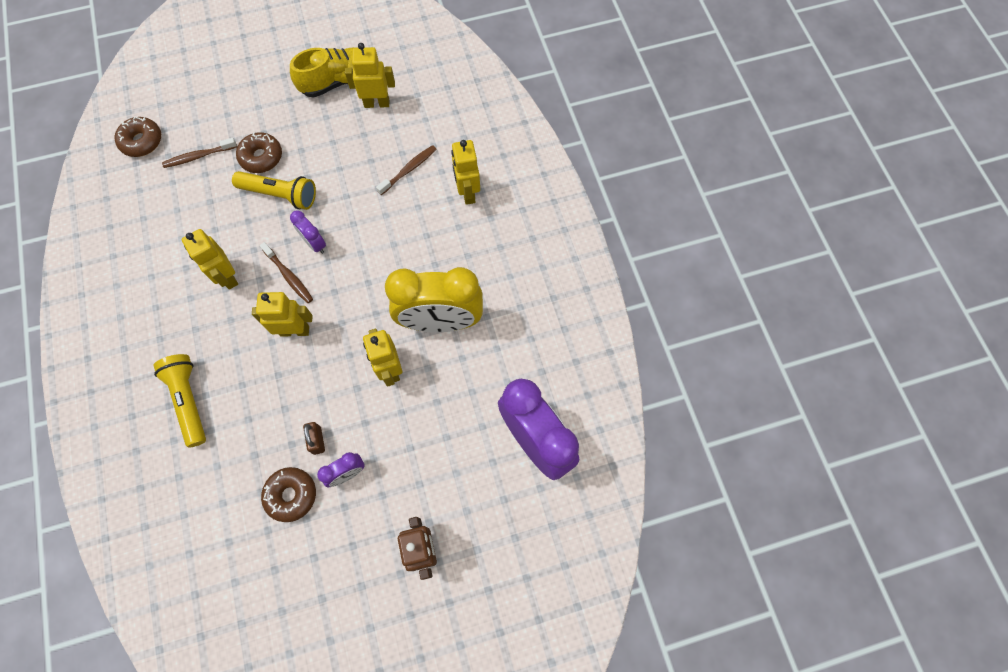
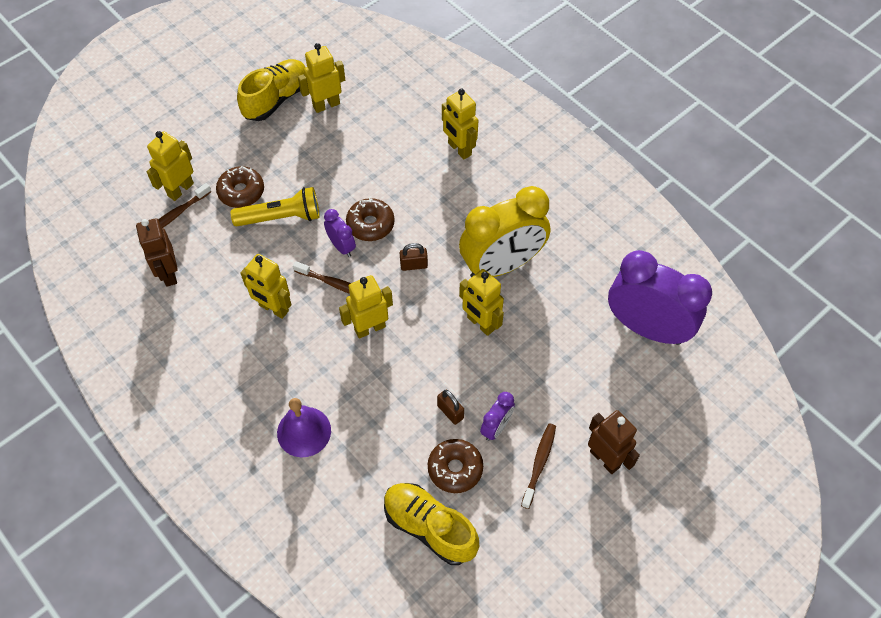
camera: 25 degrees left, 10 degrees down
brown donut [115,117,161,157] -> brown donut moved to [346,198,395,241]
yellow flashlight [153,354,206,448] -> purple bell [277,398,331,457]
purple clock [290,210,326,254] -> purple clock turned 150 degrees counterclockwise [324,209,356,257]
brown toothbrush [376,145,437,195] -> brown toothbrush moved to [521,423,556,509]
none -> brown robot [136,218,178,287]
none -> yellow robot [147,131,194,201]
none -> yellow shoe [384,483,479,565]
none -> brown padlock [400,243,428,271]

